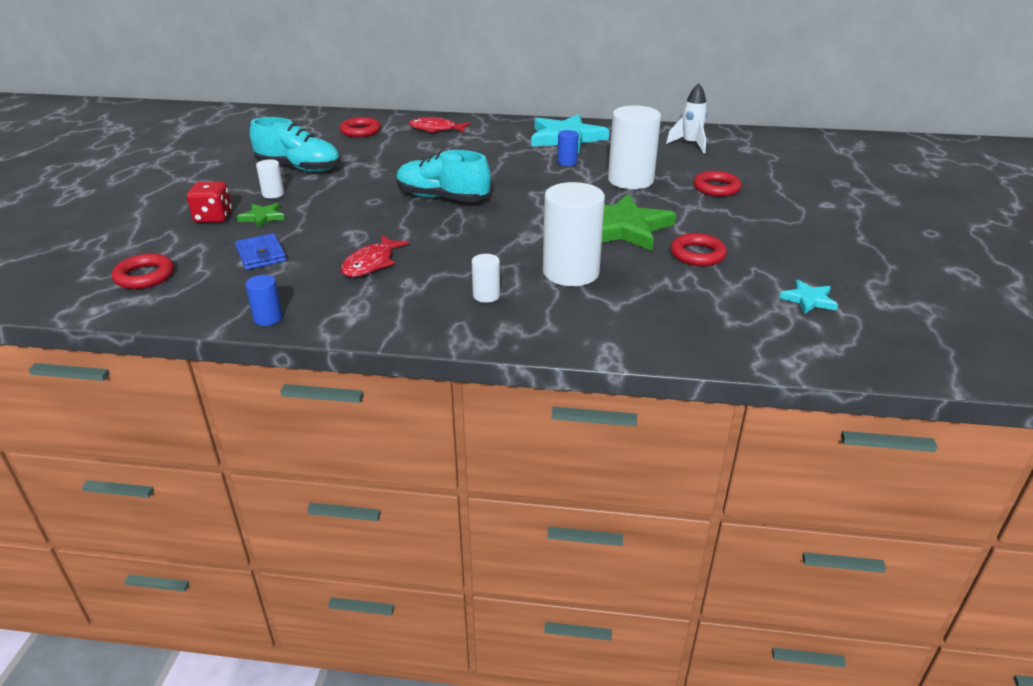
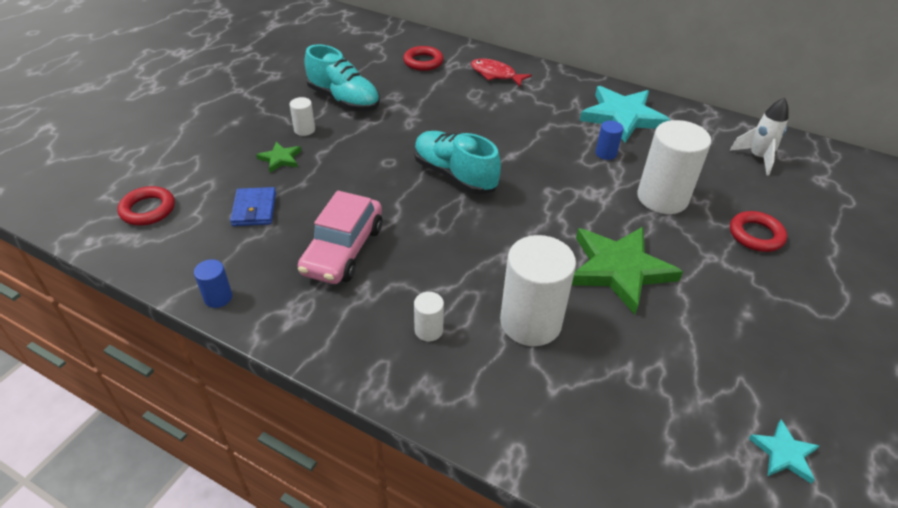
camera: 20 degrees right, 10 degrees up
red dice [187,182,232,223] -> none
red fish [341,235,409,277] -> pink car [298,191,382,284]
red ring [670,233,727,266] -> none

